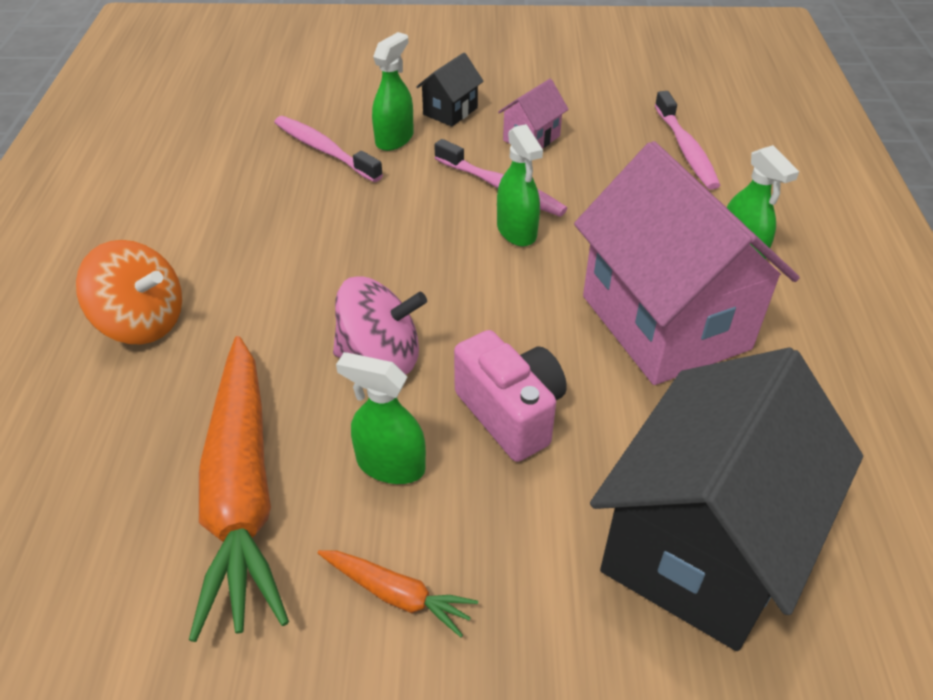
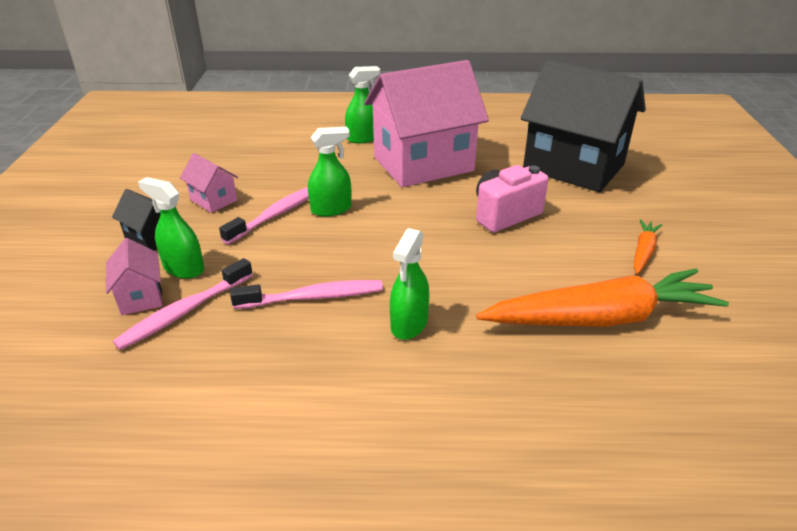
camera: 90 degrees left, 10 degrees down
orange spinning top [76,240,182,344] -> none
pink spinning top [333,276,427,374] -> none
green spray bottle [336,352,426,484] -> green spray bottle moved to [390,228,429,340]
pink toothbrush [655,91,721,190] -> pink toothbrush moved to [230,280,383,309]
none -> pink house [106,238,162,315]

